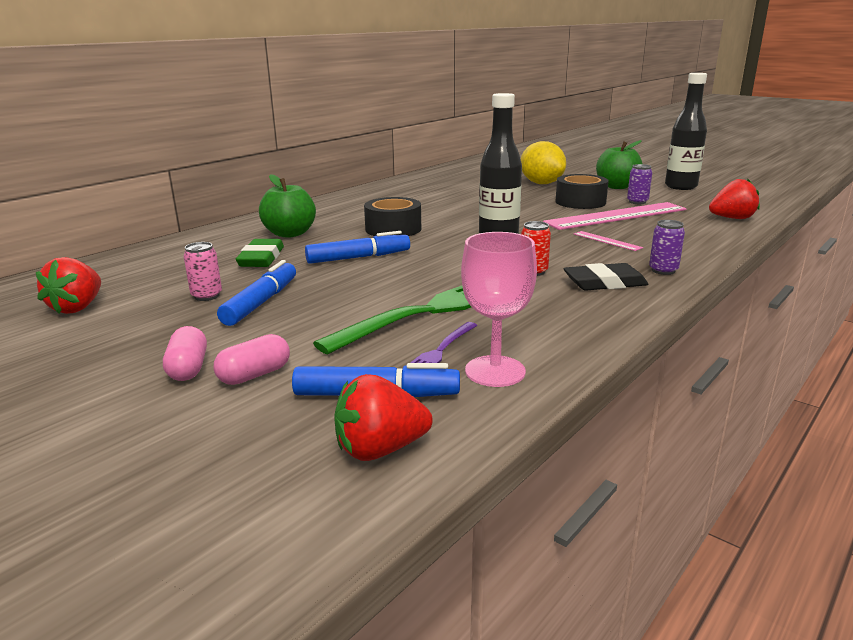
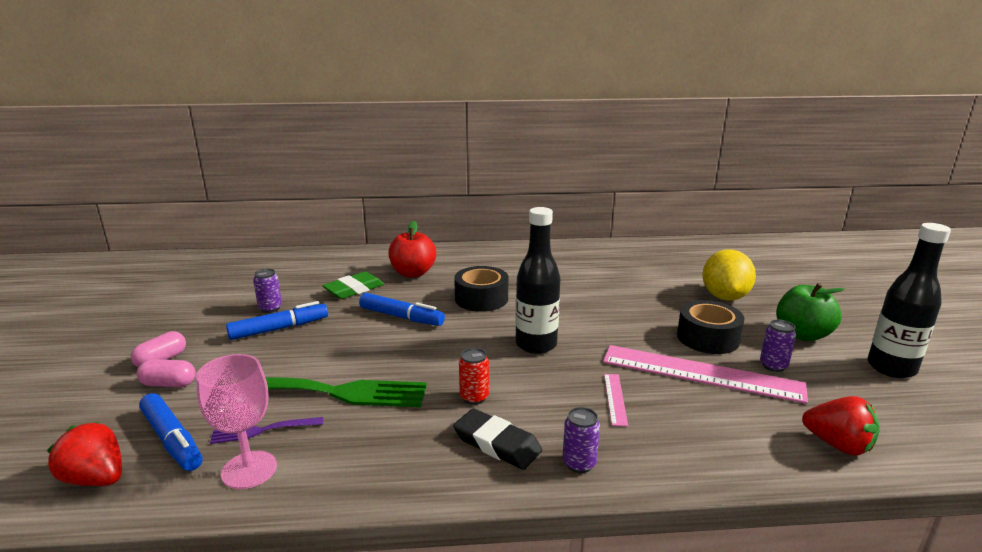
camera: 45 degrees right, 0 degrees up
red strawberry [36,257,101,314] -> none
pink can [183,242,222,301] -> purple can [253,269,282,313]
green apple [259,174,316,238] -> red apple [388,221,436,278]

